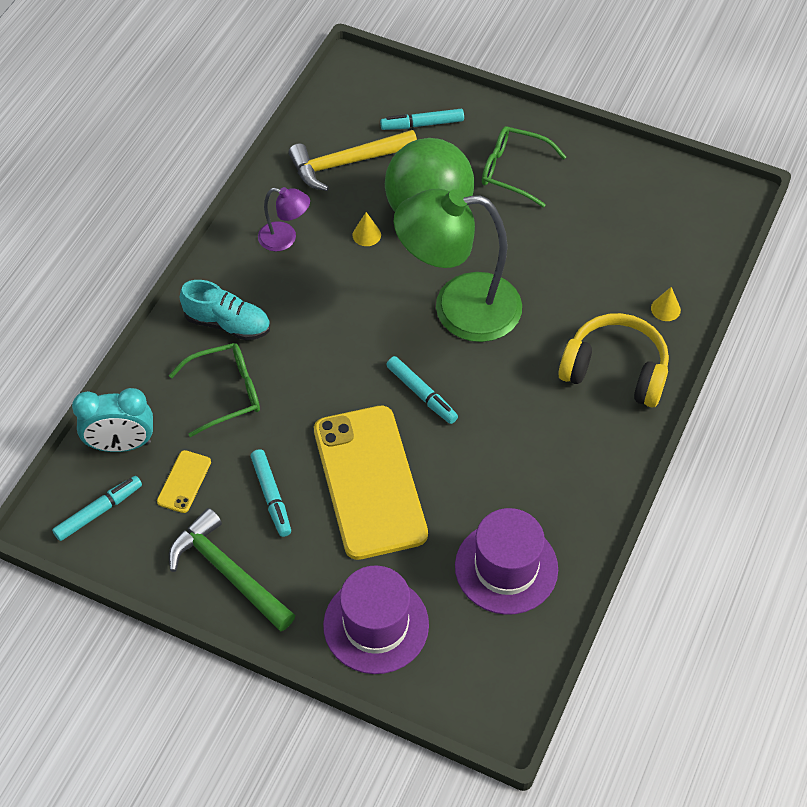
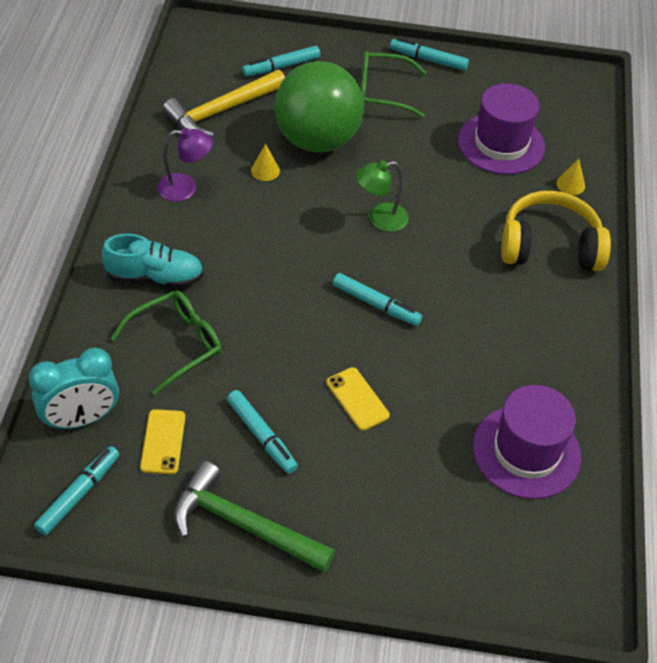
camera: 20 degrees left, 5 degrees down
yellow phone [314,406,428,560] -> yellow phone [326,367,390,431], size x0.41
purple hat [323,565,429,674] -> purple hat moved to [458,83,545,175]
green lamp [394,189,522,342] -> green lamp [355,160,409,232], size x0.46
none -> turquoise marker [390,38,469,71]

